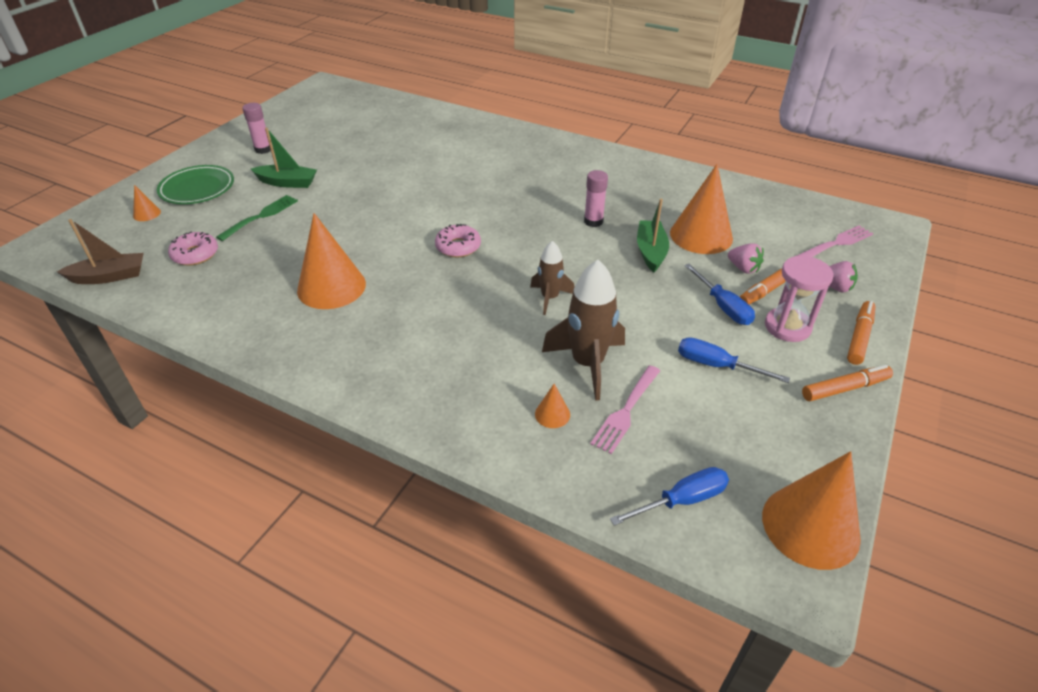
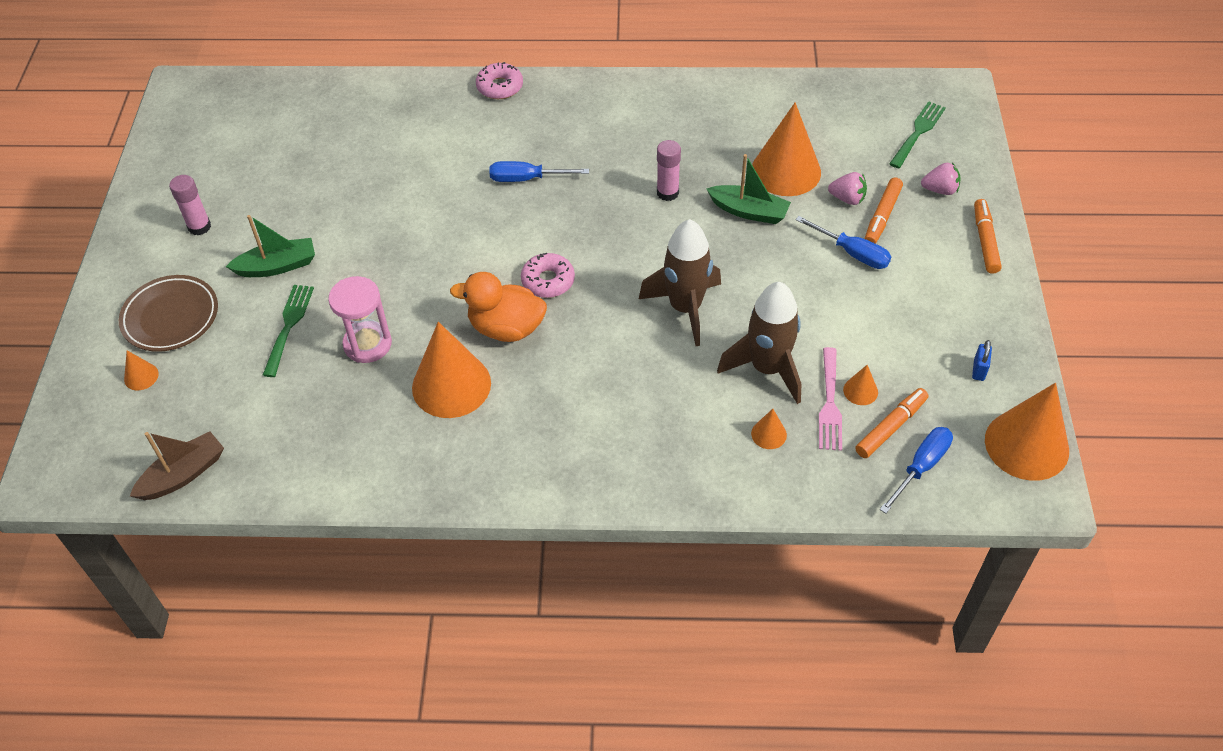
camera: 25 degrees left, 10 degrees up
green plate [157,165,234,204] -> brown plate [119,275,218,352]
pink donut [168,232,218,266] -> pink donut moved to [476,62,523,99]
brown rocket [530,241,574,315] -> brown rocket [639,219,721,346], size x1.68
green boat [637,199,669,272] -> green boat turned 135 degrees clockwise [707,154,791,224]
blue screwdriver [678,337,790,383] -> blue screwdriver moved to [489,161,589,182]
pink hourglass [765,256,834,342] -> pink hourglass moved to [328,276,392,363]
pink fork [797,225,873,257] -> green fork [889,101,946,168]
orange marker [802,365,893,401] -> orange marker moved to [855,388,928,458]
none -> orange duck [450,272,547,342]
none -> orange cone [843,365,878,405]
none -> blue padlock [972,340,992,381]

